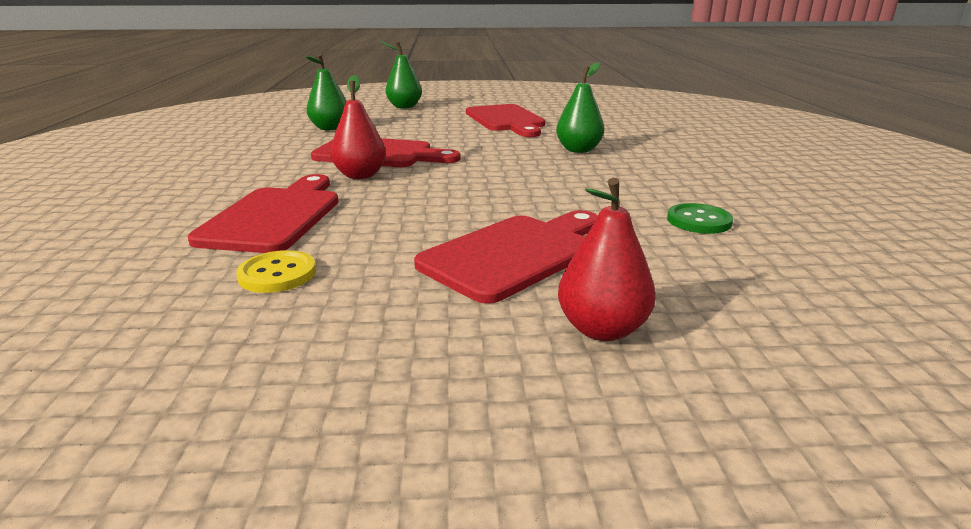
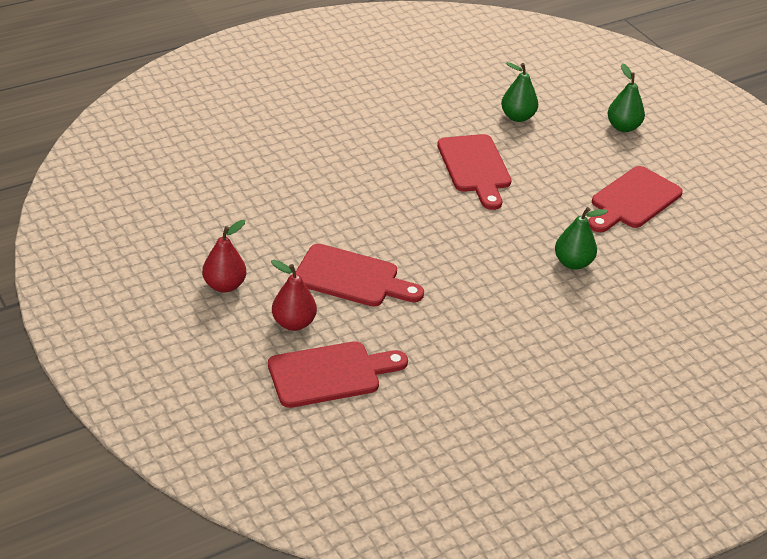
camera: 60 degrees right, 15 degrees up
red cutting board [188,174,338,253] -> red cutting board moved to [268,341,408,408]
yellow button [236,250,316,293] -> none
red pear [330,75,386,179] -> red pear moved to [202,220,246,292]
green button [667,203,733,234] -> none

